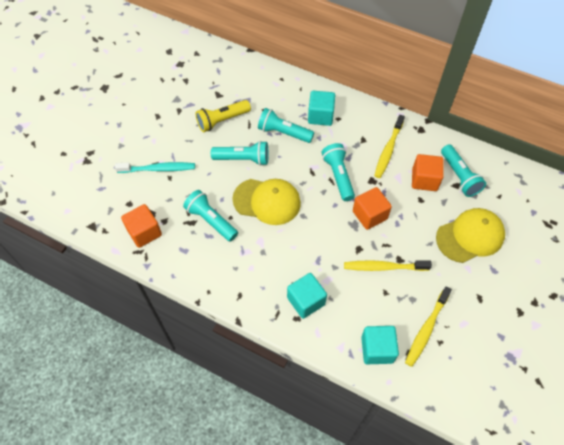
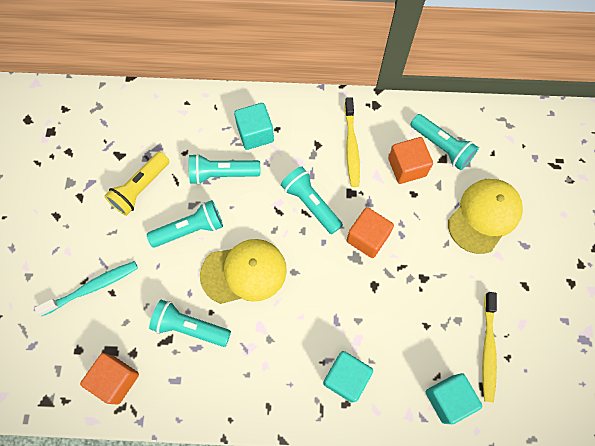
camera: 25 degrees left, 10 degrees up
yellow toothbrush [344,260,432,271] -> none

